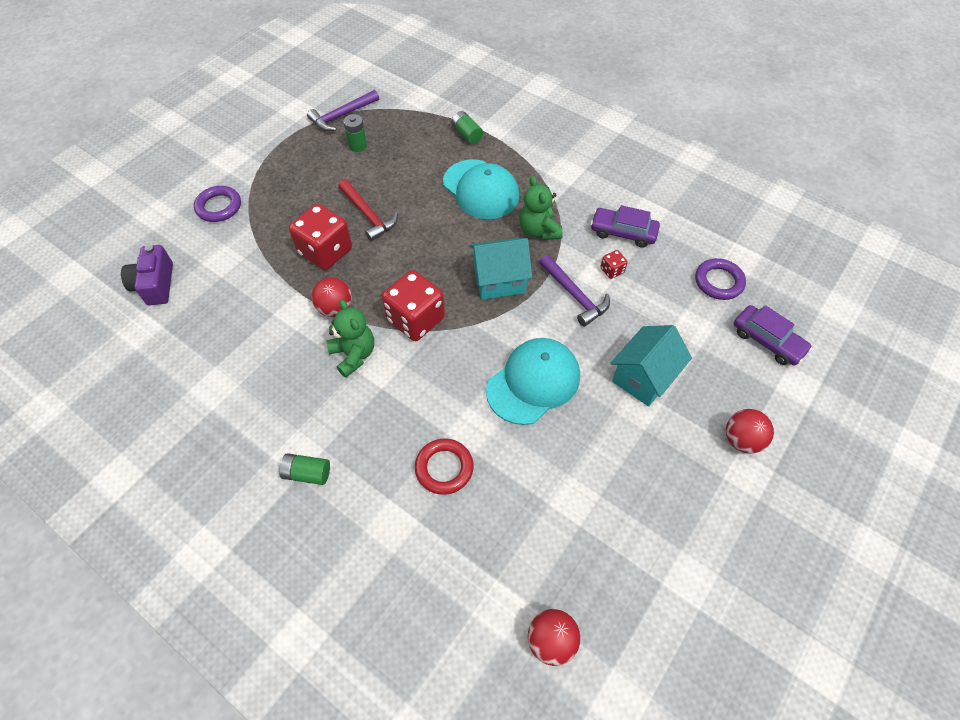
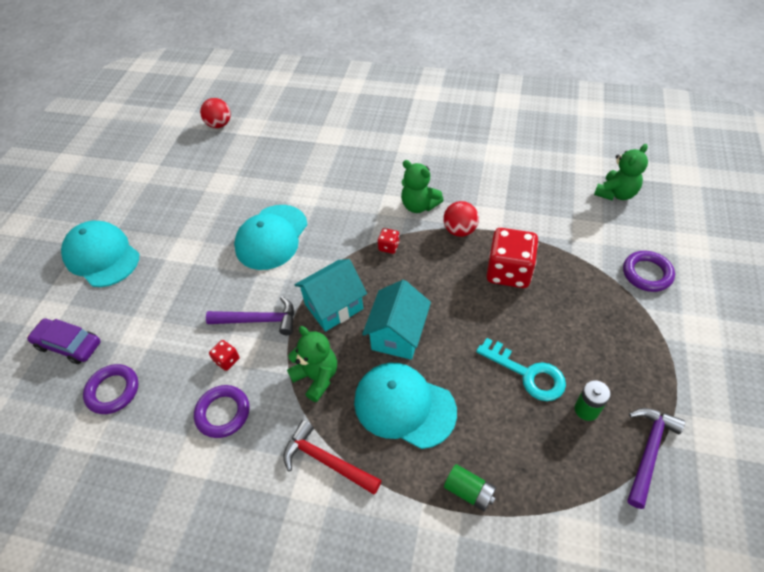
camera: 160 degrees right, 5 degrees down
purple camera [121,245,173,305] -> green teddy bear [594,144,648,201]
green battery [279,453,330,485] -> none
red hammer [338,179,398,241] -> red hammer moved to [283,420,382,495]
red dice [382,270,445,341] -> red dice [378,228,399,254], size x0.44
red ring [415,439,473,495] -> none
purple hammer [539,255,610,327] -> purple hammer turned 150 degrees clockwise [206,296,294,335]
purple car [591,205,660,248] -> purple ring [194,385,250,438]
turquoise house [611,325,692,407] -> turquoise house moved to [362,280,431,360]
red ball [726,409,774,454] -> turquoise cap [61,221,139,287]
none -> turquoise key [476,338,566,401]

